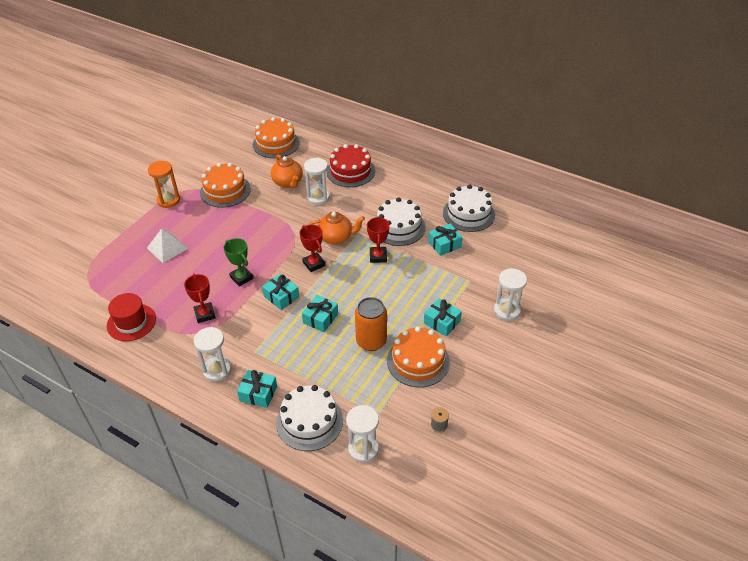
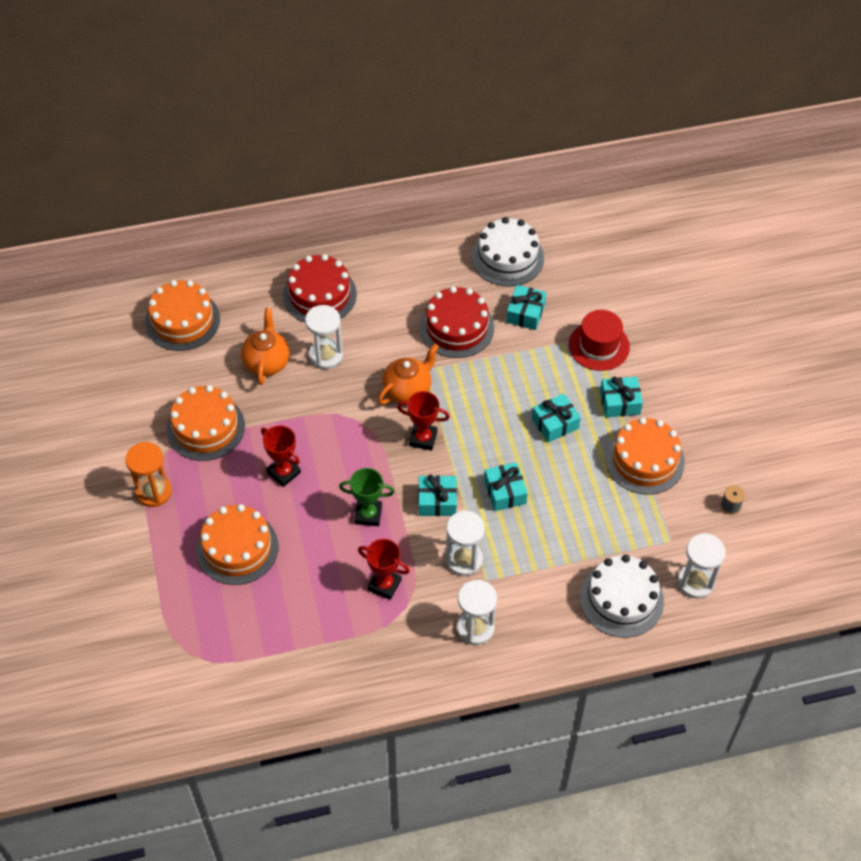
camera: 45 degrees left, 10 degrees up
red hat [107,293,156,341] -> red hat moved to [569,310,630,371]
white pyramid [147,228,188,263] -> orange cake [196,504,278,585]
turquoise gift [237,370,277,408] -> turquoise gift moved to [532,393,581,442]
orange teapot [271,155,303,188] -> orange teapot turned 105 degrees counterclockwise [241,308,290,385]
orange can [355,297,387,351] -> none
red trophy [367,216,390,263] -> red trophy moved to [261,425,301,487]
white cake [377,197,426,246] -> red cake [420,286,494,358]
white hourglass [494,268,527,321] -> white hourglass moved to [446,511,485,576]

